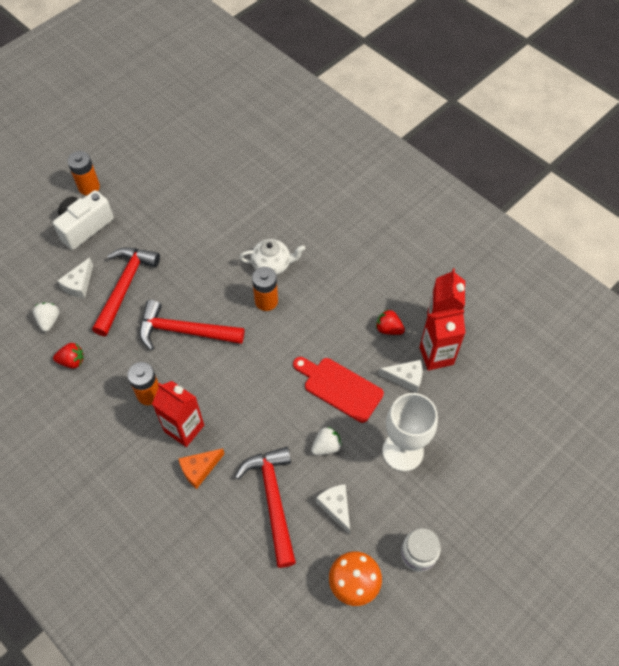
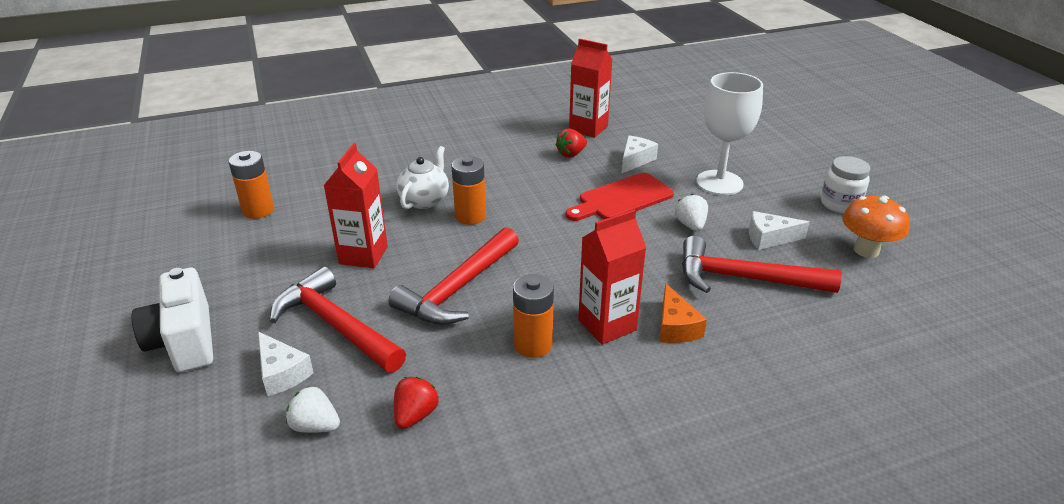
camera: 65 degrees left, 25 degrees down
orange battery [67,151,100,196] -> orange battery moved to [229,151,274,219]
red carton [419,308,466,371] -> red carton moved to [324,143,388,268]

